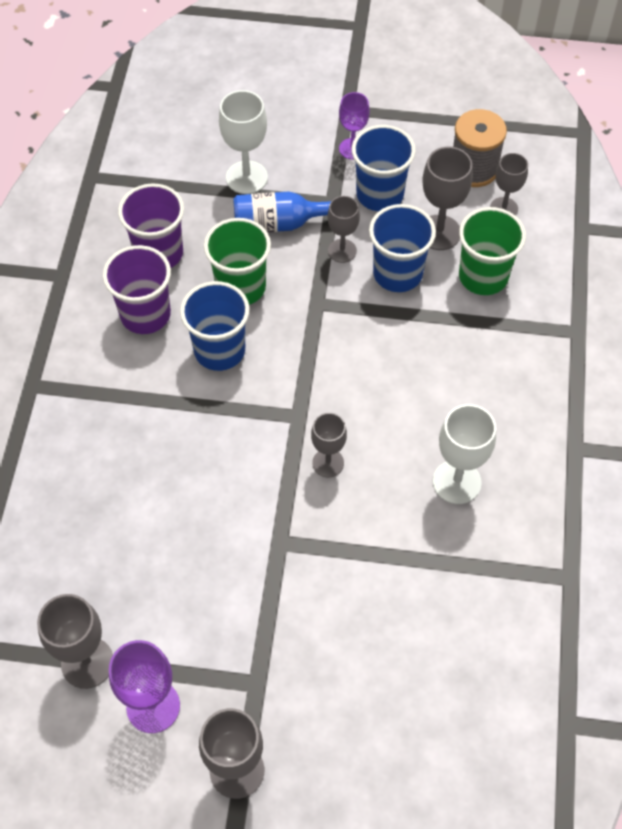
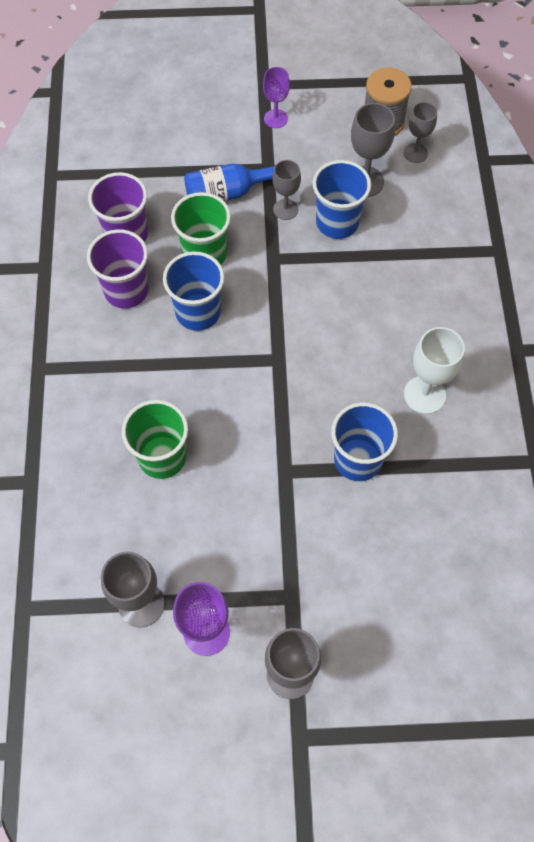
camera: 10 degrees left, 5 degrees up
white goblet [219,90,268,194] -> none
grey goblet [311,413,347,477] -> none
blue cup [352,125,416,211] -> blue cup moved to [331,402,398,481]
green cup [459,207,526,295] -> green cup moved to [122,400,188,479]

